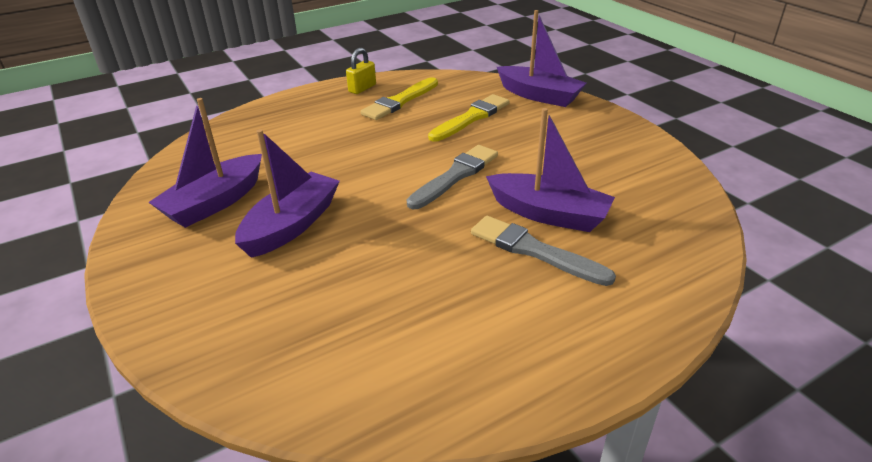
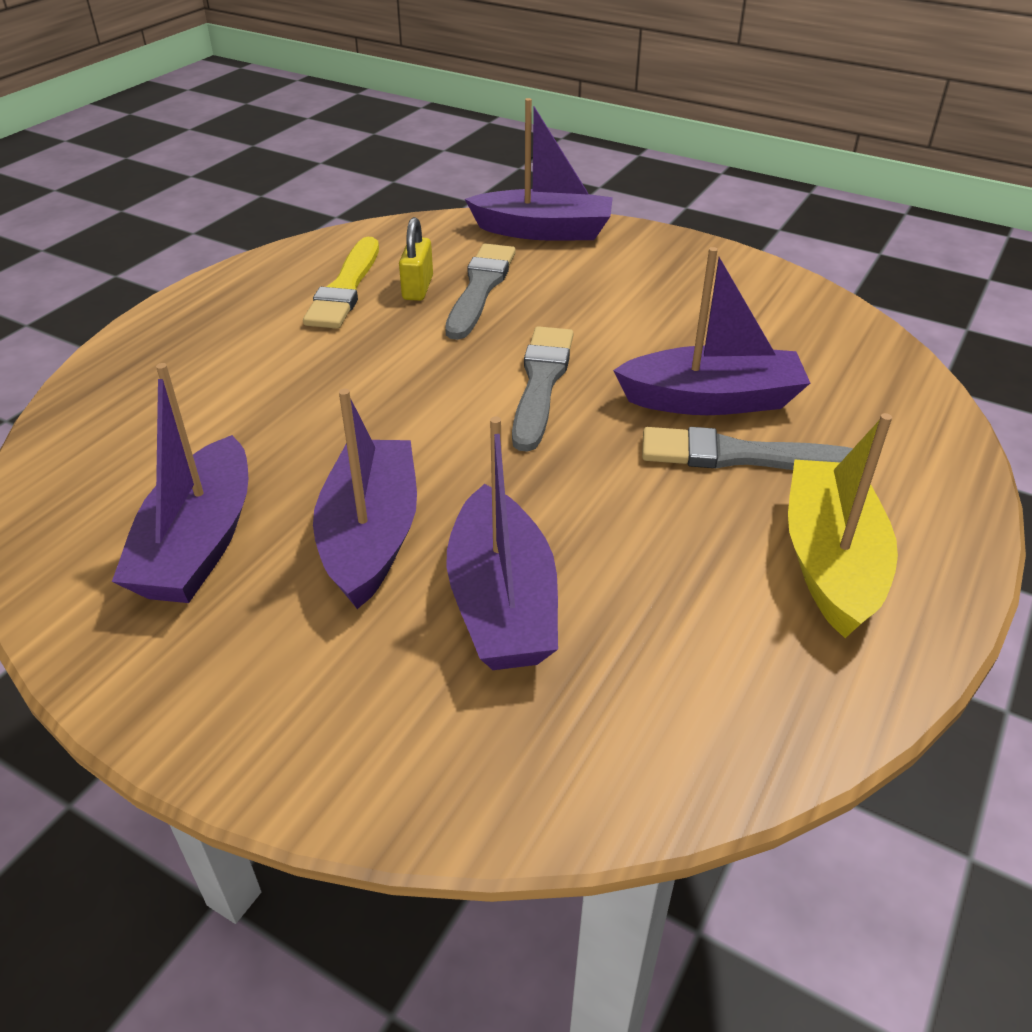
camera: 30 degrees left, 5 degrees up
yellow padlock [346,48,376,94] -> yellow padlock moved to [399,217,433,301]
yellow brush [428,94,510,142] -> grey brush [445,244,516,340]
none -> purple boat [446,416,558,670]
none -> yellow boat [788,413,898,638]

